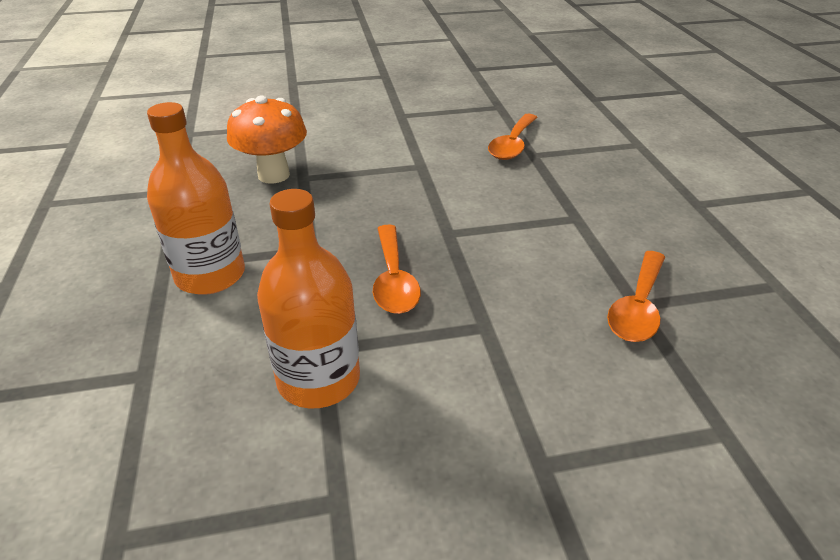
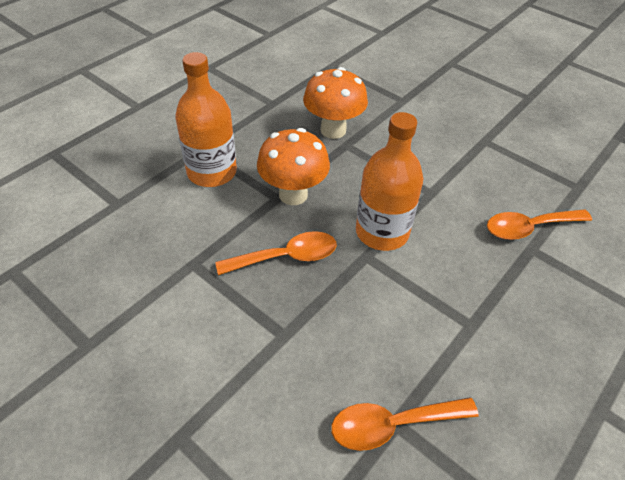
camera: 50 degrees right, 10 degrees up
orange bottle [257,189,360,408] -> orange bottle moved to [356,112,423,251]
orange spoon [373,225,421,314] -> orange spoon turned 150 degrees counterclockwise [215,231,337,275]
none -> orange mushroom [257,128,330,205]

